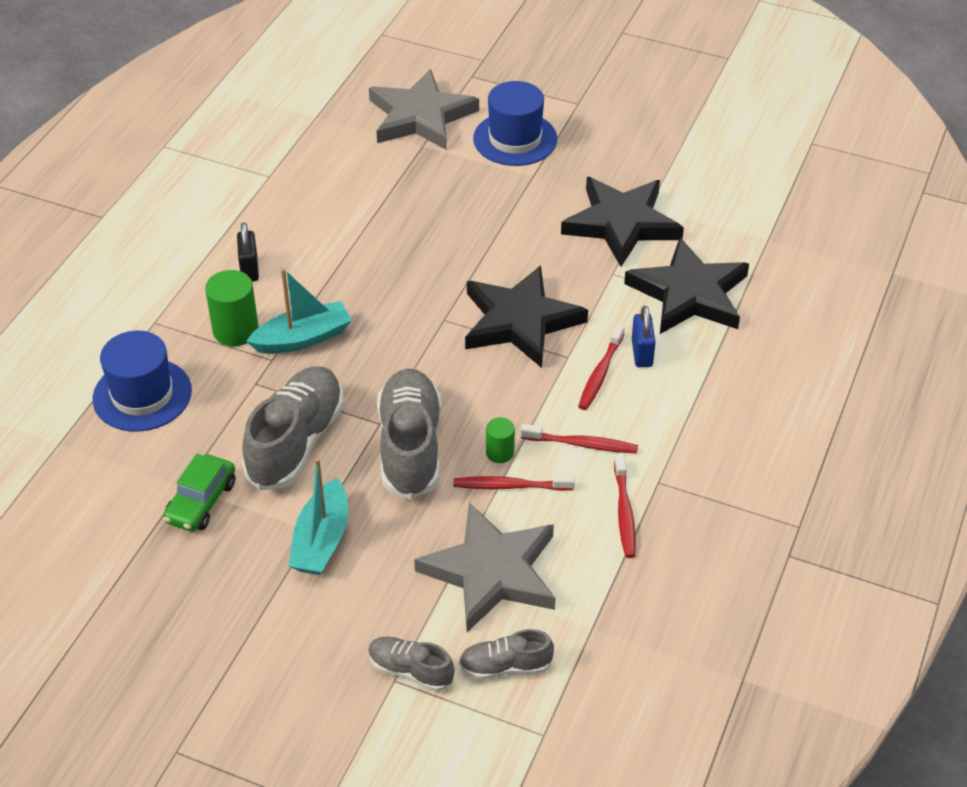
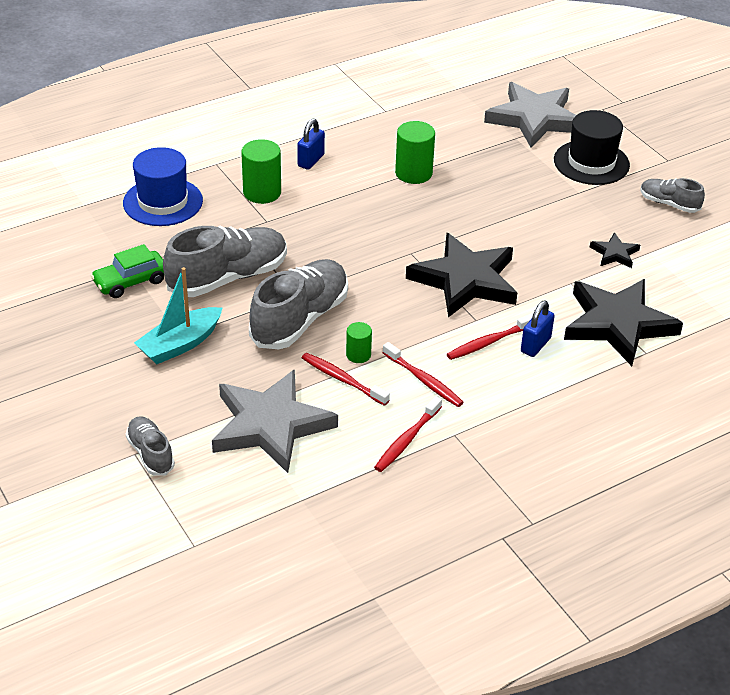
camera: 35 degrees right, 5 degrees down
black padlock [237,222,259,282] -> blue padlock [297,119,325,170]
turquoise boat [246,268,352,354] -> none
grey shoe [459,629,554,679] -> grey shoe moved to [640,178,705,213]
blue hat [473,81,557,166] -> black hat [554,110,630,185]
black star [561,177,684,267] -> black star [590,233,640,268], size x0.45
none -> green cylinder [395,121,435,184]

